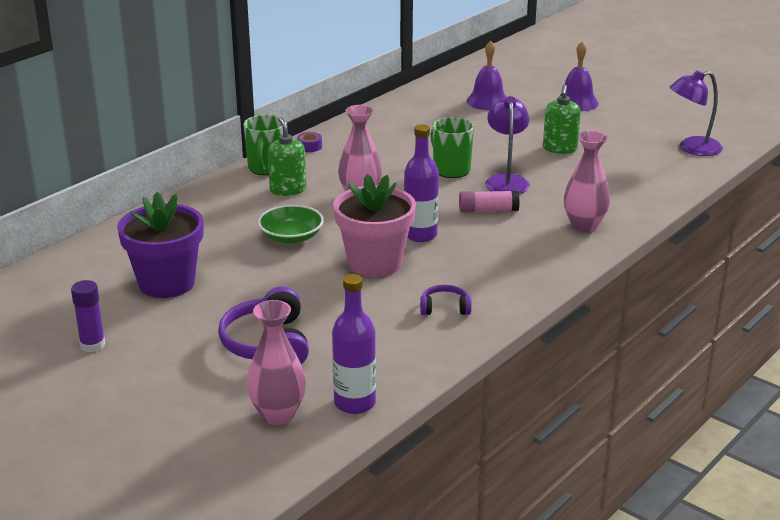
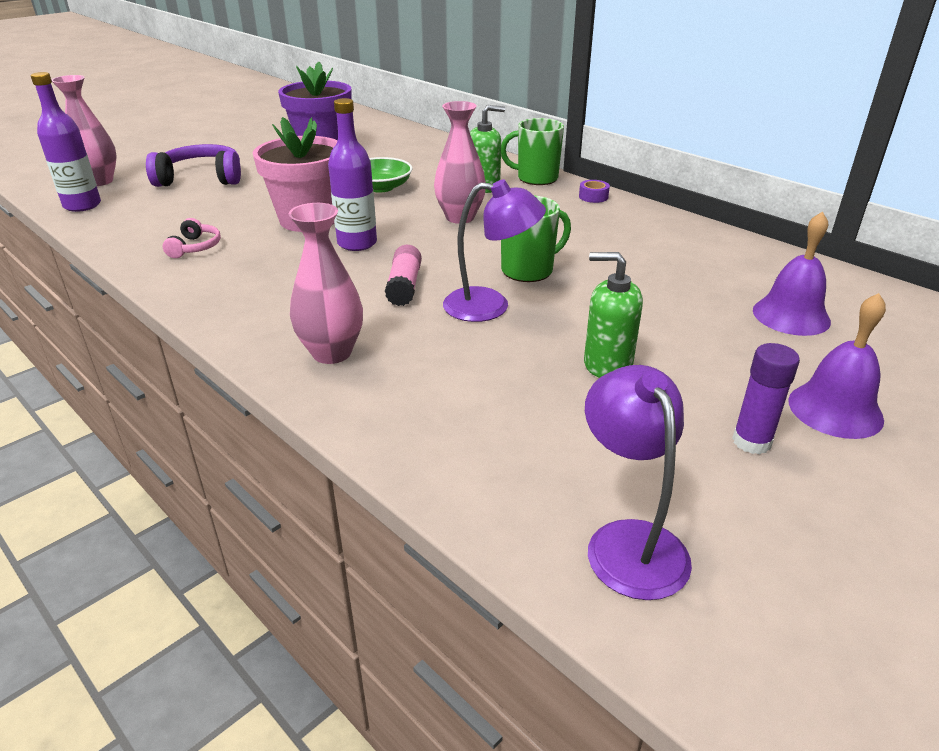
camera: 95 degrees right, 5 degrees up
purple glue stick [71,280,105,352] -> purple glue stick moved to [732,343,800,454]
purple headphones [420,285,472,315] -> pink headphones [163,218,221,258]

